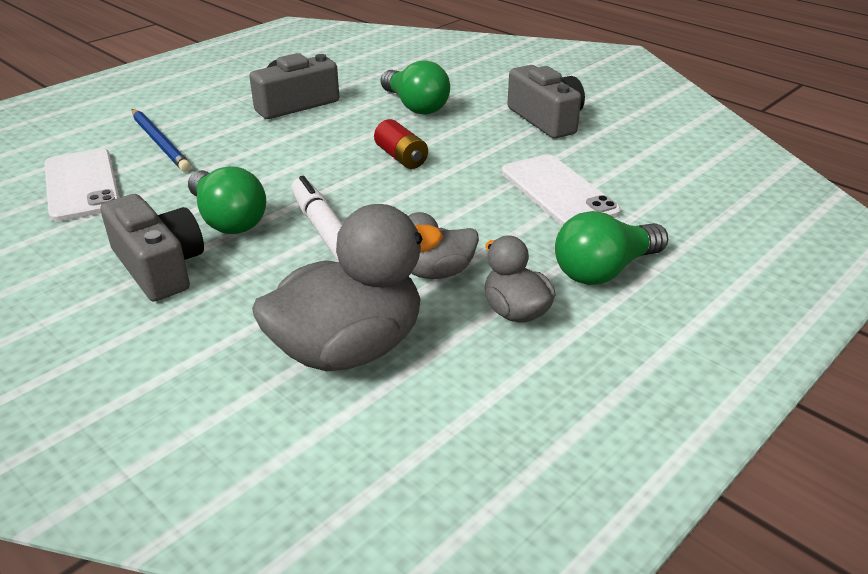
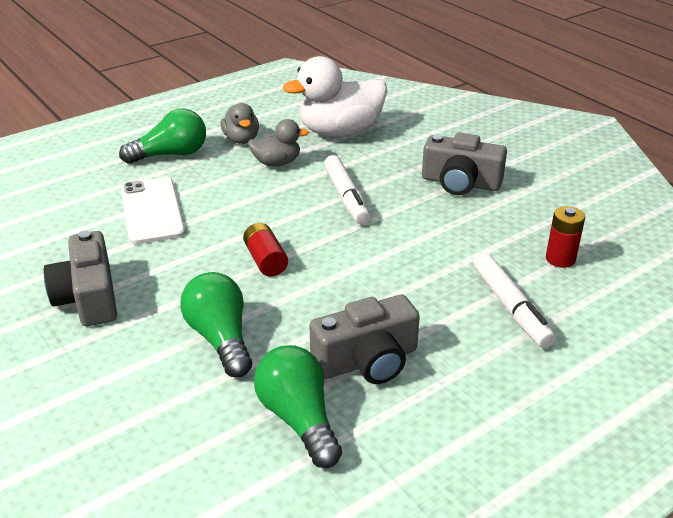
camera: 170 degrees left, 0 degrees up
white phone [44,148,119,222] -> red battery [546,206,585,268]
grey camera [101,194,204,302] -> grey camera turned 45 degrees counterclockwise [422,132,507,195]
blue pencil [132,109,191,172] -> white marker [474,253,556,348]
green light bulb [188,166,266,234] -> green light bulb moved to [254,345,342,468]
grey duck [252,204,443,372] -> white duck [283,56,387,137]

